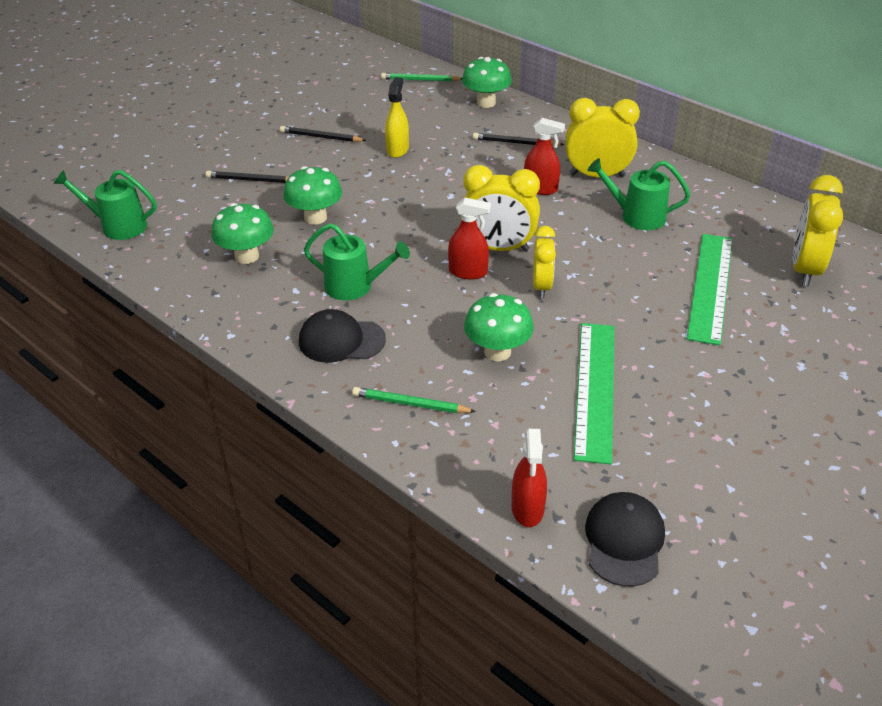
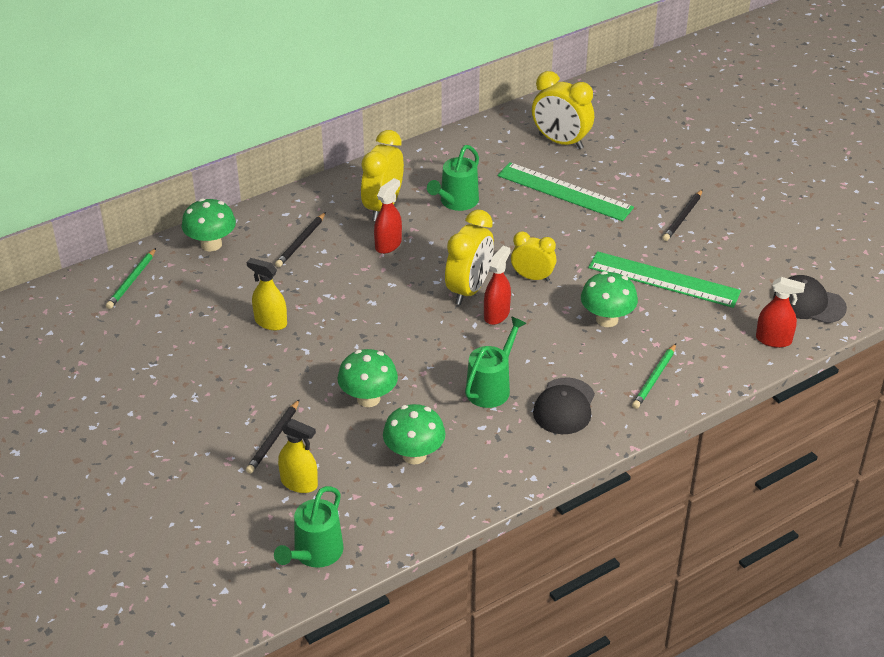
camera: 75 degrees left, 0 degrees up
black pencil [280,126,366,142] -> black pencil moved to [662,189,703,241]
none -> yellow spray bottle [278,419,318,493]

